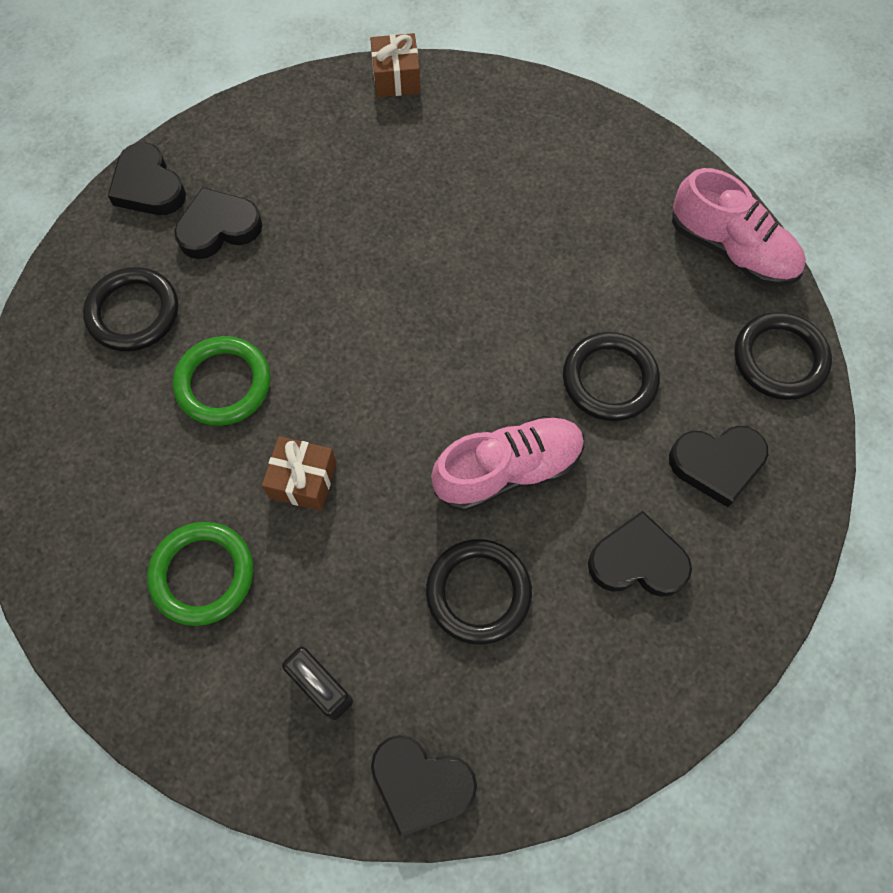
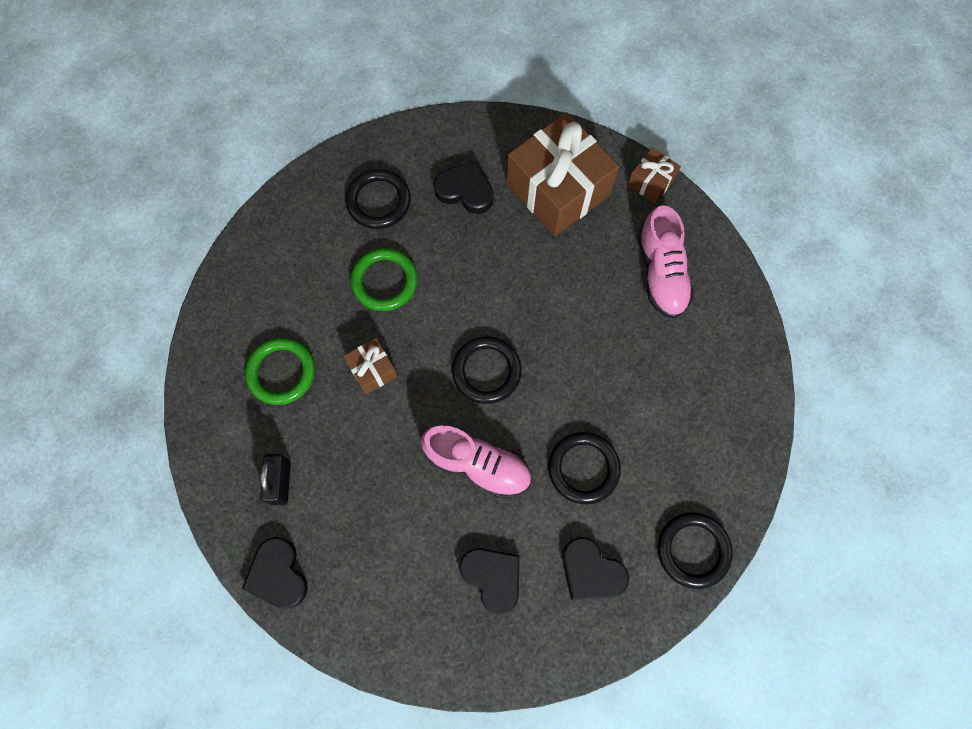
camera: 45 degrees right, 5 degrees up
black heart [108,142,186,215] -> none
black ring [426,539,532,645] -> black ring moved to [452,336,522,404]
pink shoe [672,168,806,286] -> pink shoe moved to [638,205,694,319]
none -> brown gift [507,112,619,236]

